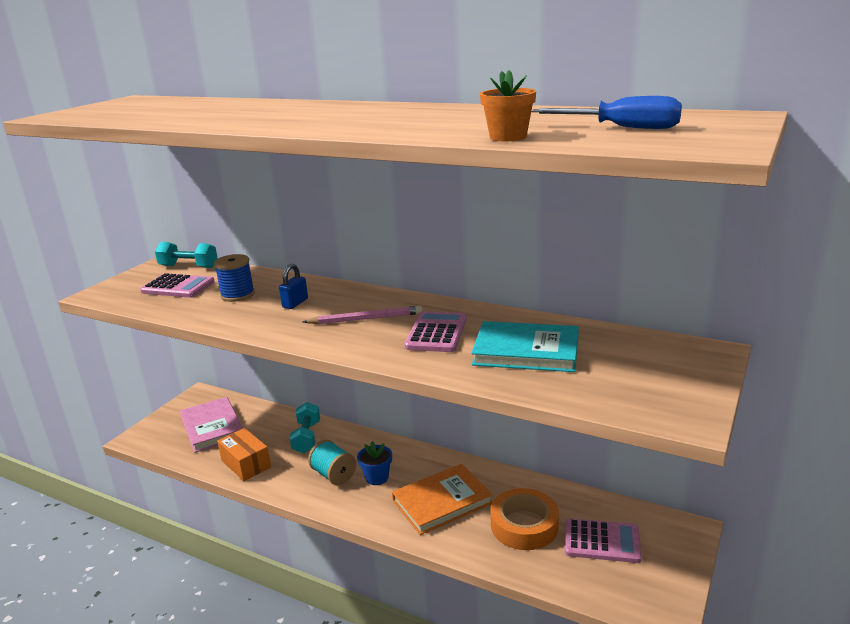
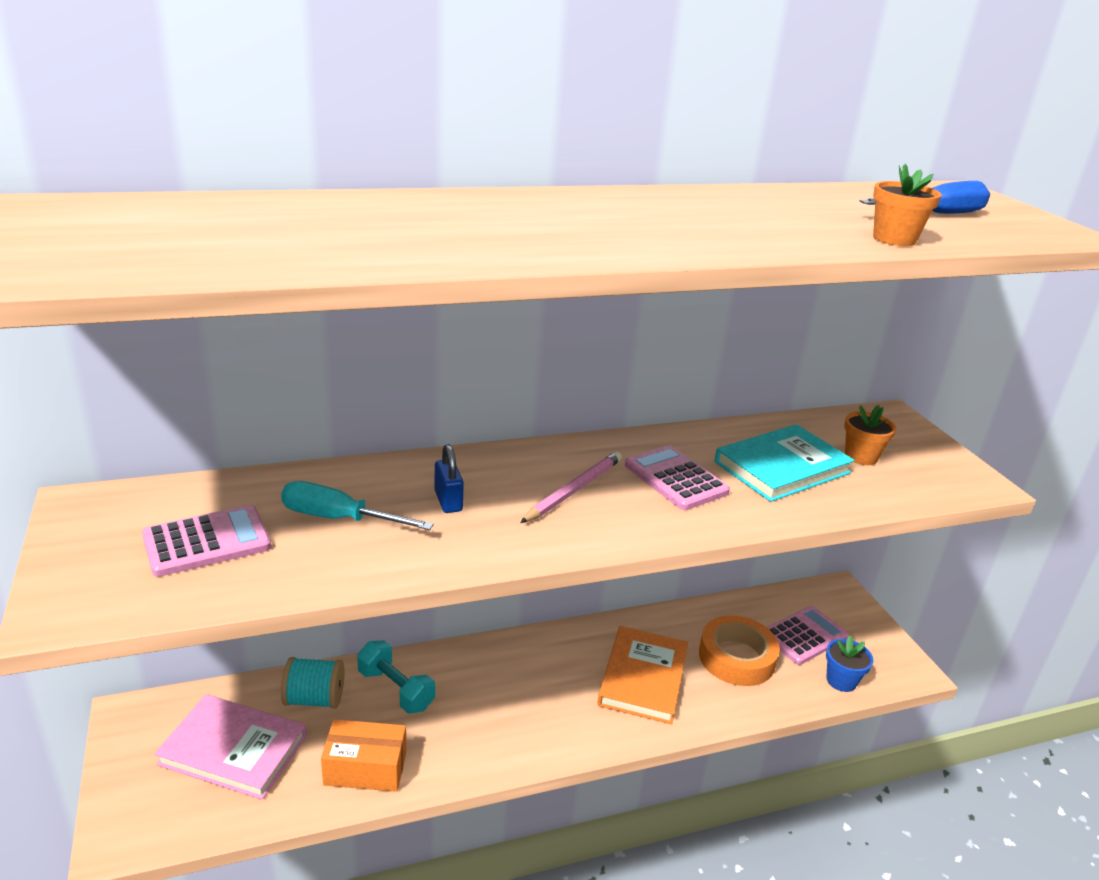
camera: 50 degrees left, 5 degrees up
turquoise dumbbell [155,242,218,268] -> none
blue spool [214,254,255,302] -> turquoise screwdriver [281,481,434,530]
turquoise spool [308,440,356,485] -> turquoise spool moved to [281,657,345,709]
blue flower pot [357,441,392,485] -> blue flower pot moved to [826,635,873,692]
none -> orange flower pot [844,405,896,465]

